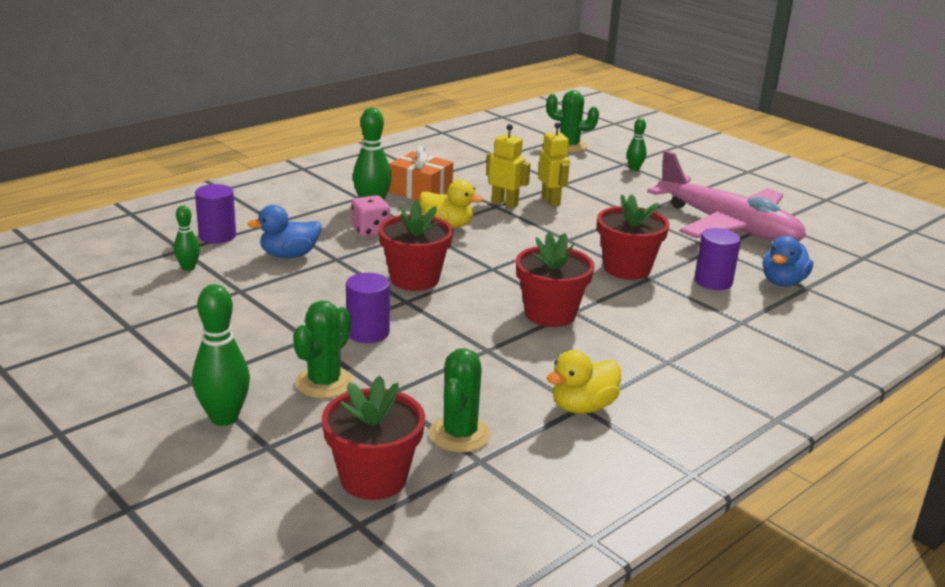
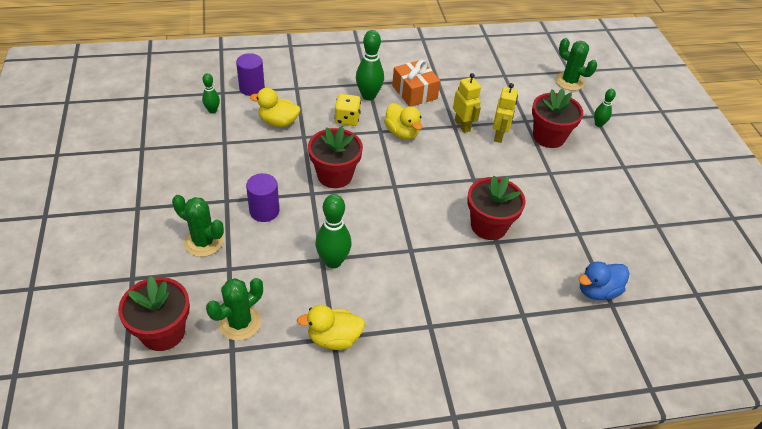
camera: 30 degrees right, 20 degrees up
green bowling pin [192,284,250,426] -> green bowling pin moved to [315,194,351,268]
blue duck [247,205,321,258] -> yellow duck [250,88,300,127]
green cactus [293,300,354,398] -> green cactus turned 60 degrees clockwise [172,195,224,257]
pink dice [351,195,390,237] -> yellow dice [334,94,361,126]
red flower pot [516,232,595,327] -> red flower pot moved to [532,88,583,148]
pink plane [647,150,806,241] -> none
purple cylinder [694,228,741,290] -> none

